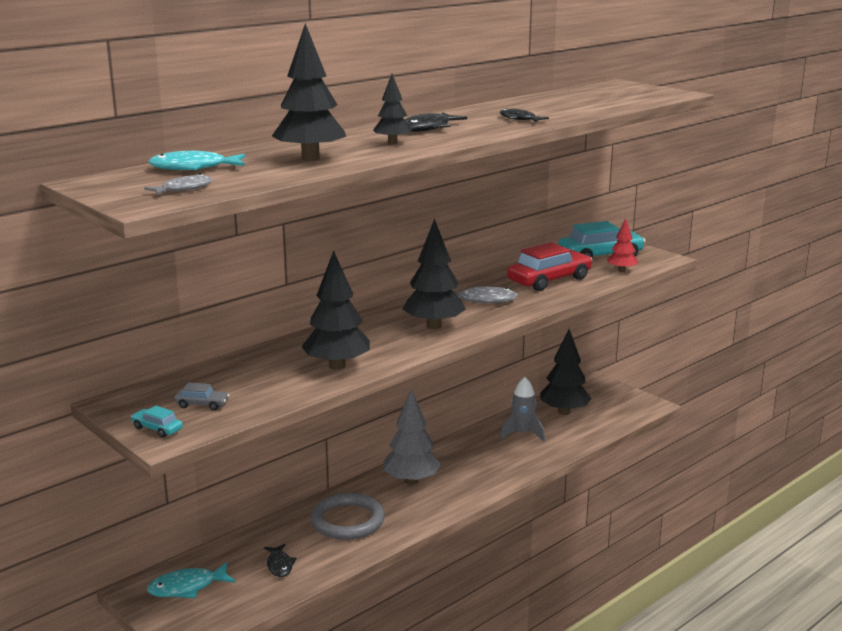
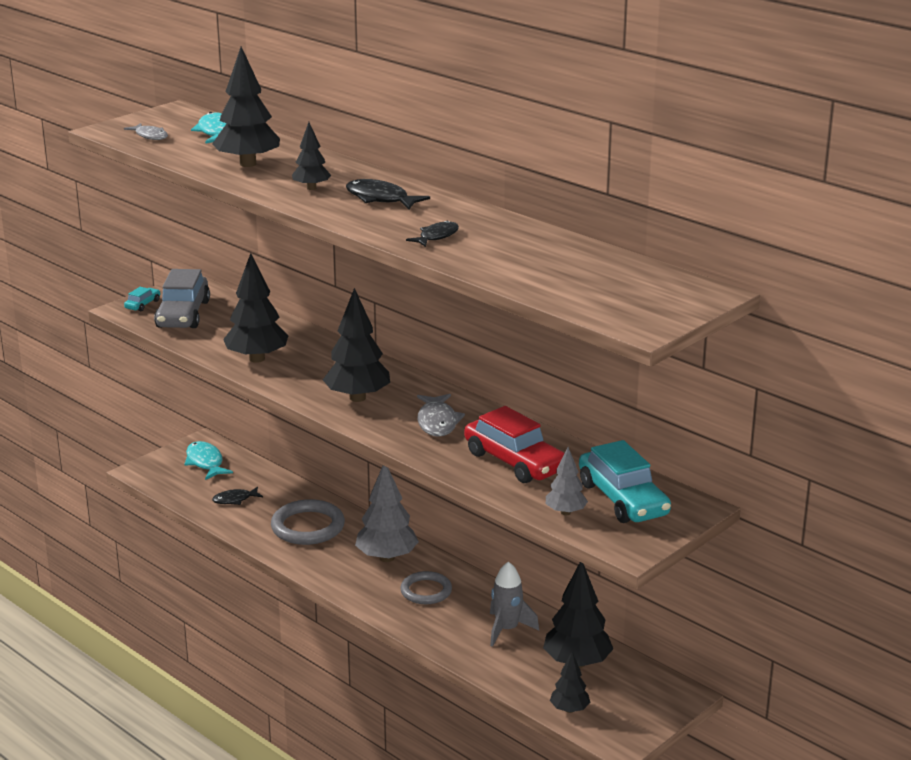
camera: 85 degrees right, 5 degrees up
grey car [174,383,230,410] -> grey car [154,269,210,328], size x2.24
red tree [607,219,638,272] -> grey tree [546,447,588,515]
none -> grey ring [400,571,452,604]
none -> black tree [550,652,591,713]

